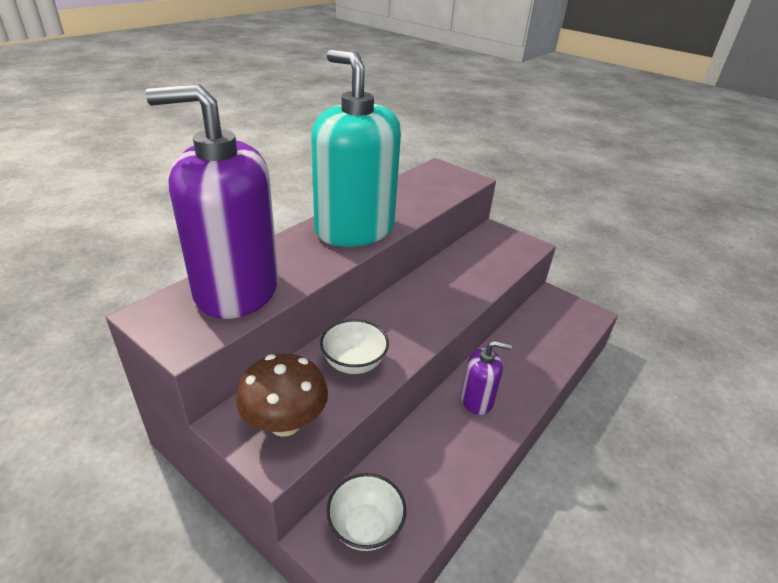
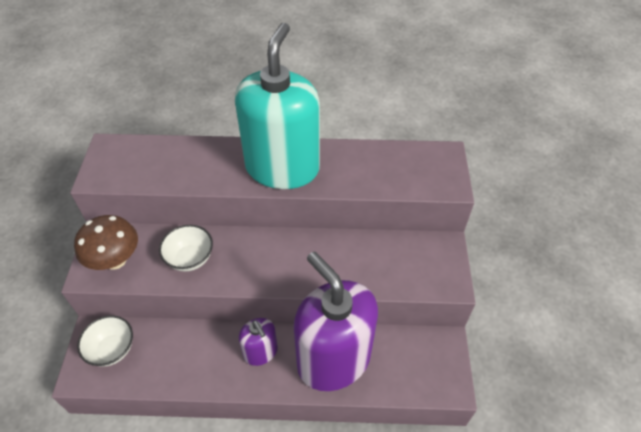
camera: 55 degrees right, 15 degrees up
purple soap dispenser [145,84,278,319] -> purple soap dispenser moved to [294,252,378,391]

